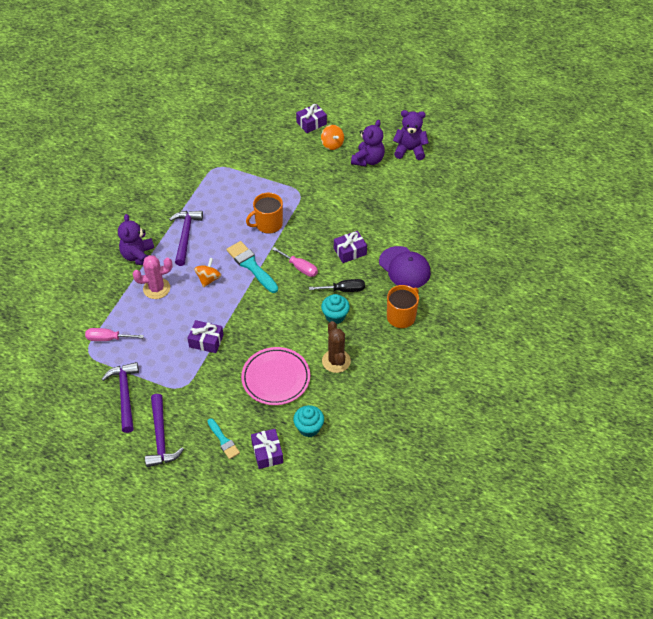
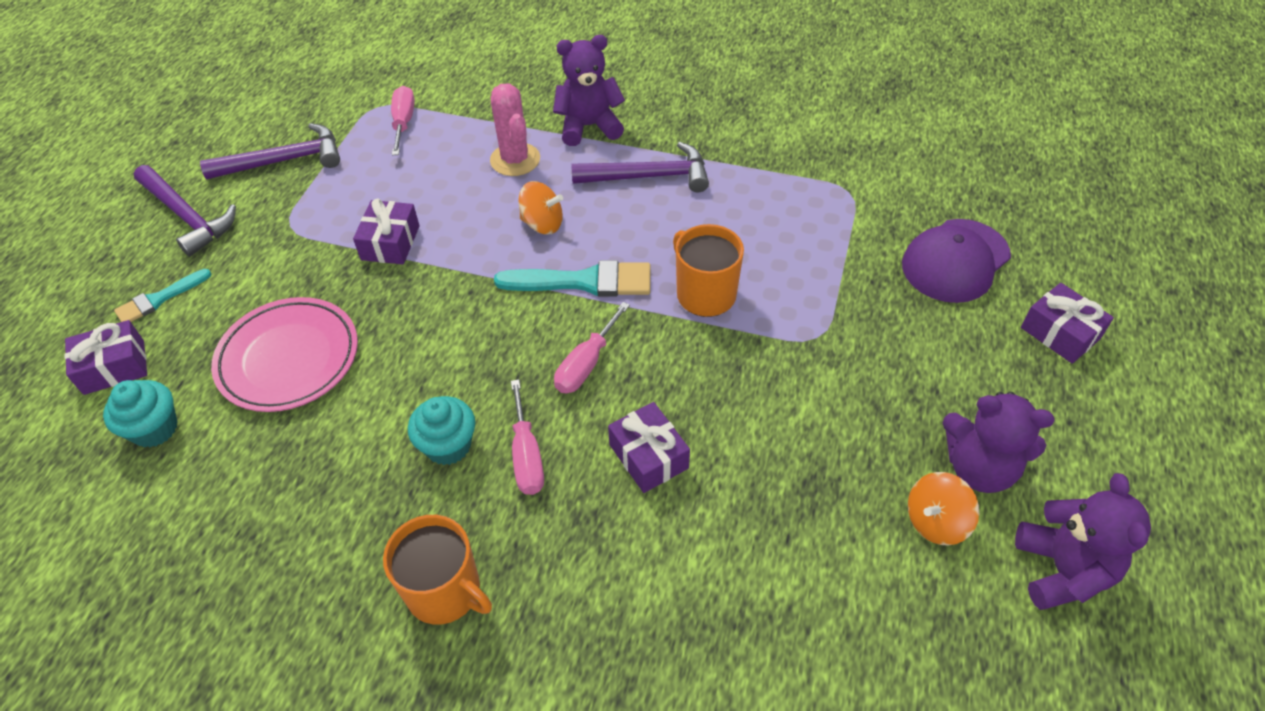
camera: 85 degrees right, 0 degrees up
purple hammer [145,394,184,467] -> purple hammer turned 120 degrees counterclockwise [134,165,236,256]
turquoise brush [226,241,278,293] -> turquoise brush turned 45 degrees clockwise [494,260,651,297]
black screwdriver [309,279,365,292] -> pink screwdriver [511,380,544,495]
orange spinning top [321,125,344,150] -> orange spinning top moved to [908,472,979,546]
brown cactus [322,321,351,373] -> none
purple cap [379,246,431,288] -> purple cap moved to [902,219,1011,303]

